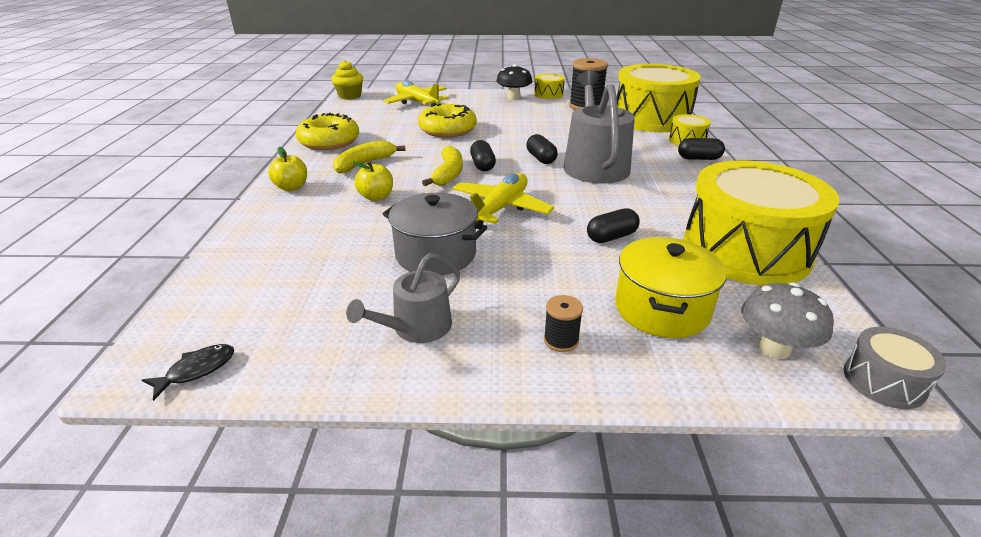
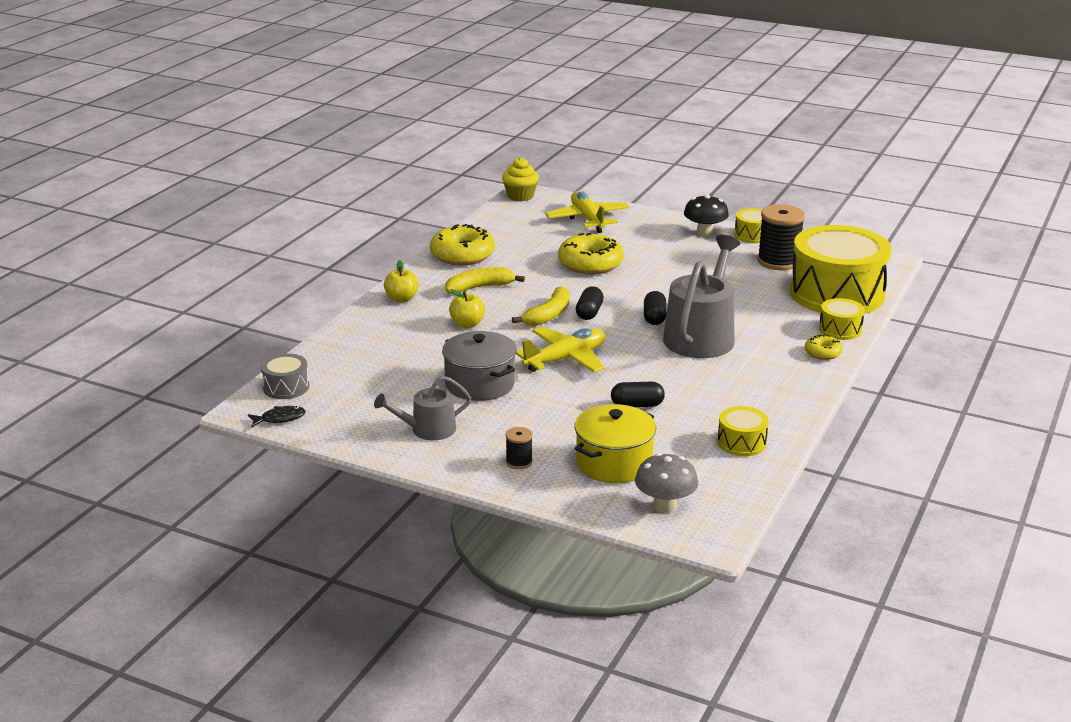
camera: 25 degrees right, 5 degrees down
black capsule [678,138,725,160] -> yellow donut [805,335,843,360]
yellow drum [683,160,840,286] -> yellow drum [717,406,769,456], size x0.43
grey drum [844,327,947,409] -> grey drum moved to [261,353,309,399]

